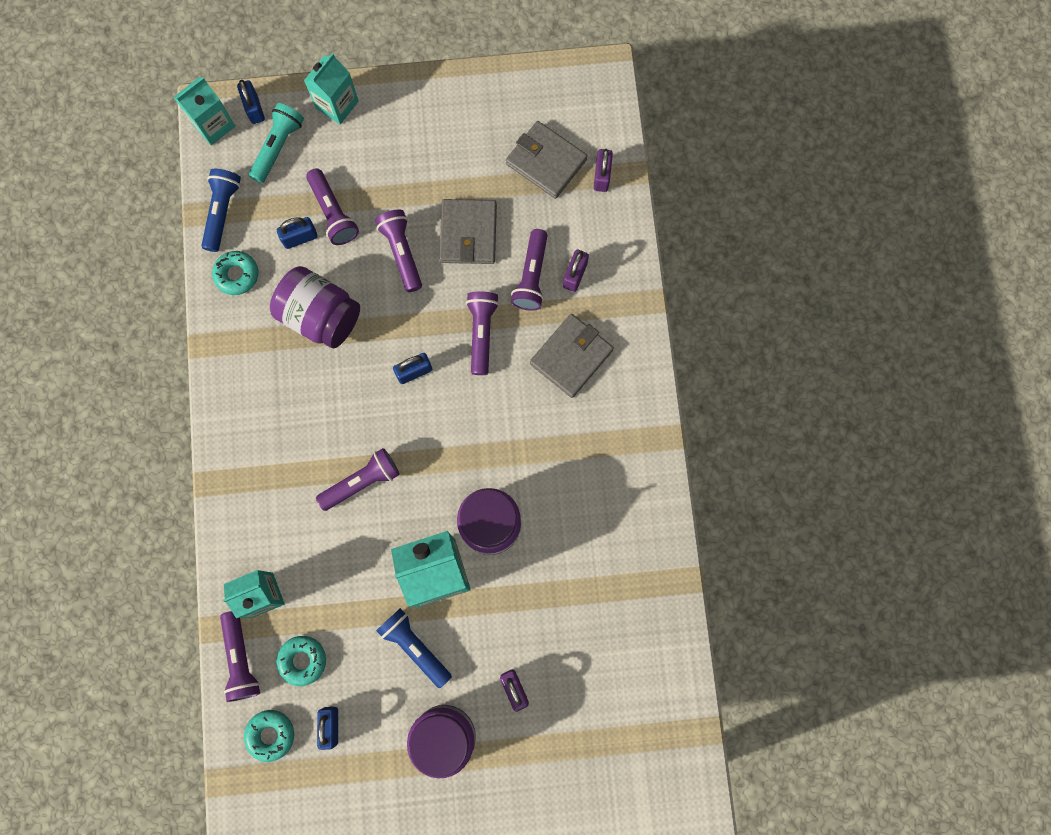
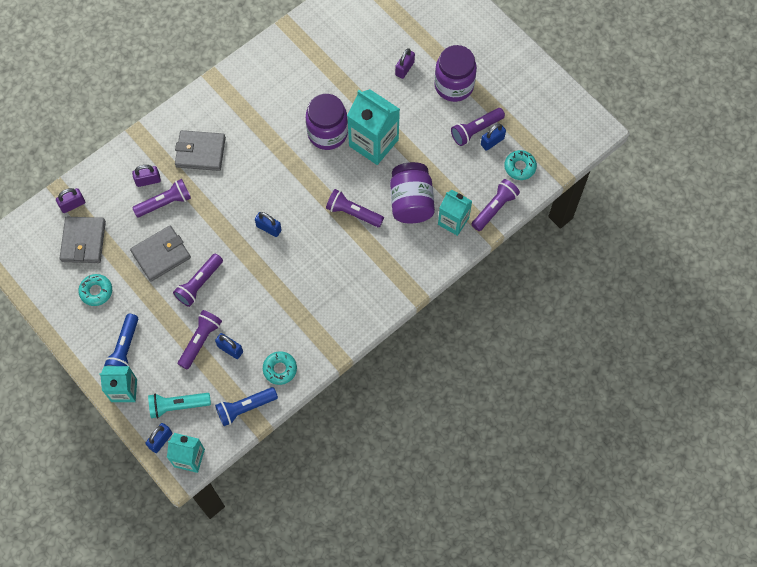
camera: 125 degrees left, 10 degrees down
purple jar [270,266,360,348] -> purple jar moved to [390,162,435,224]
turquoise donut [276,636,326,686] -> turquoise donut moved to [78,274,112,306]
blue flashlight [376,608,452,688] -> blue flashlight moved to [104,314,138,366]
purple flashlight [466,292,499,375] -> purple flashlight moved to [451,108,505,146]

